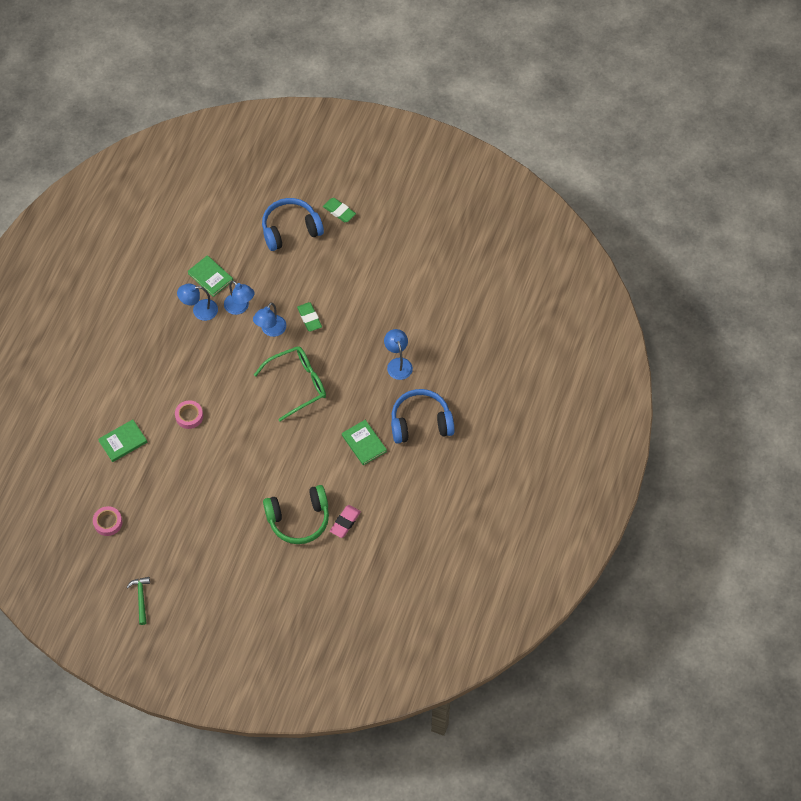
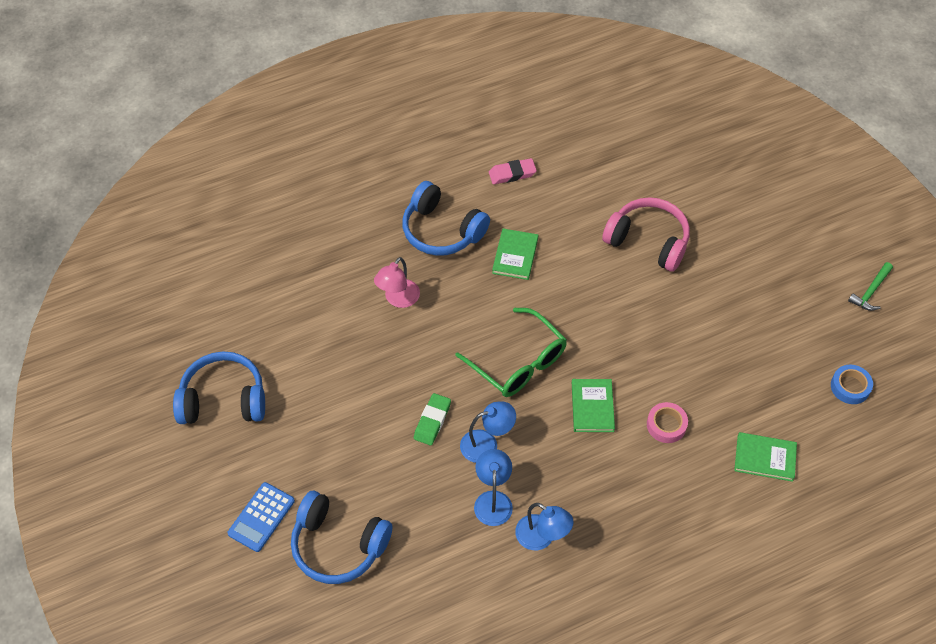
camera: 135 degrees left, 5 degrees down
pink tape [93,506,122,536] -> blue tape [831,365,873,404]
green book [188,255,233,297] -> green book moved to [572,379,615,432]
green glasses [254,346,326,421] -> green glasses turned 150 degrees counterclockwise [455,308,567,397]
green headphones [263,485,329,544] -> pink headphones [602,197,690,272]
green eraser [323,198,356,222] -> blue calculator [227,482,295,552]
pink eraser [330,505,361,538] -> pink eraser moved to [489,158,537,184]
blue lamp [384,329,413,380] -> pink lamp [374,257,420,308]
none -> blue headphones [173,352,265,424]

